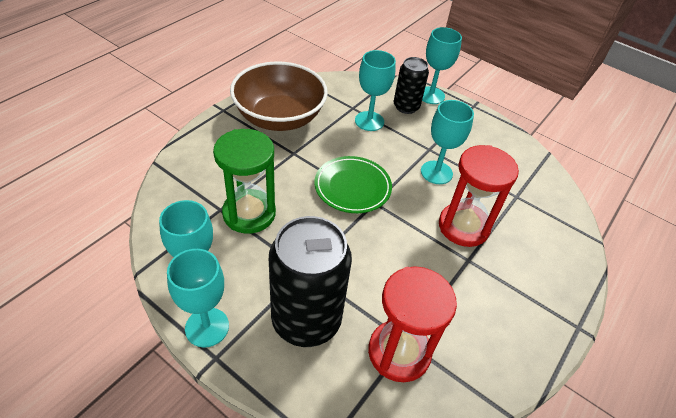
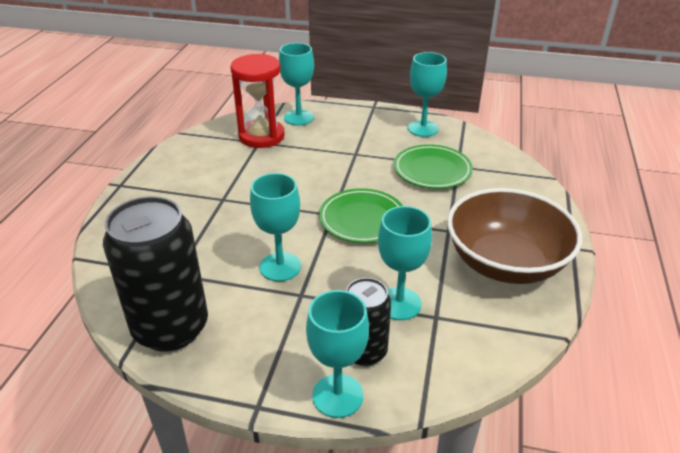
camera: 160 degrees right, 10 degrees down
turquoise goblet [167,249,229,348] -> turquoise goblet moved to [279,43,314,125]
green hourglass [213,129,276,234] -> green plate [394,144,473,189]
black can [269,216,352,347] -> black can moved to [103,196,208,352]
red hourglass [439,145,519,247] -> none

